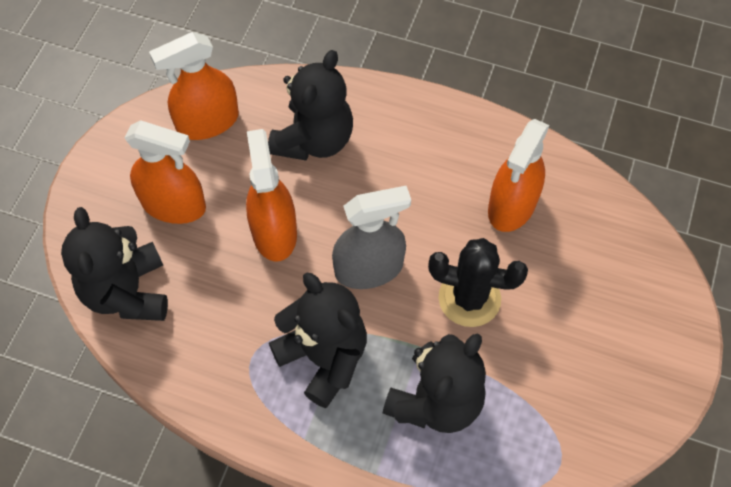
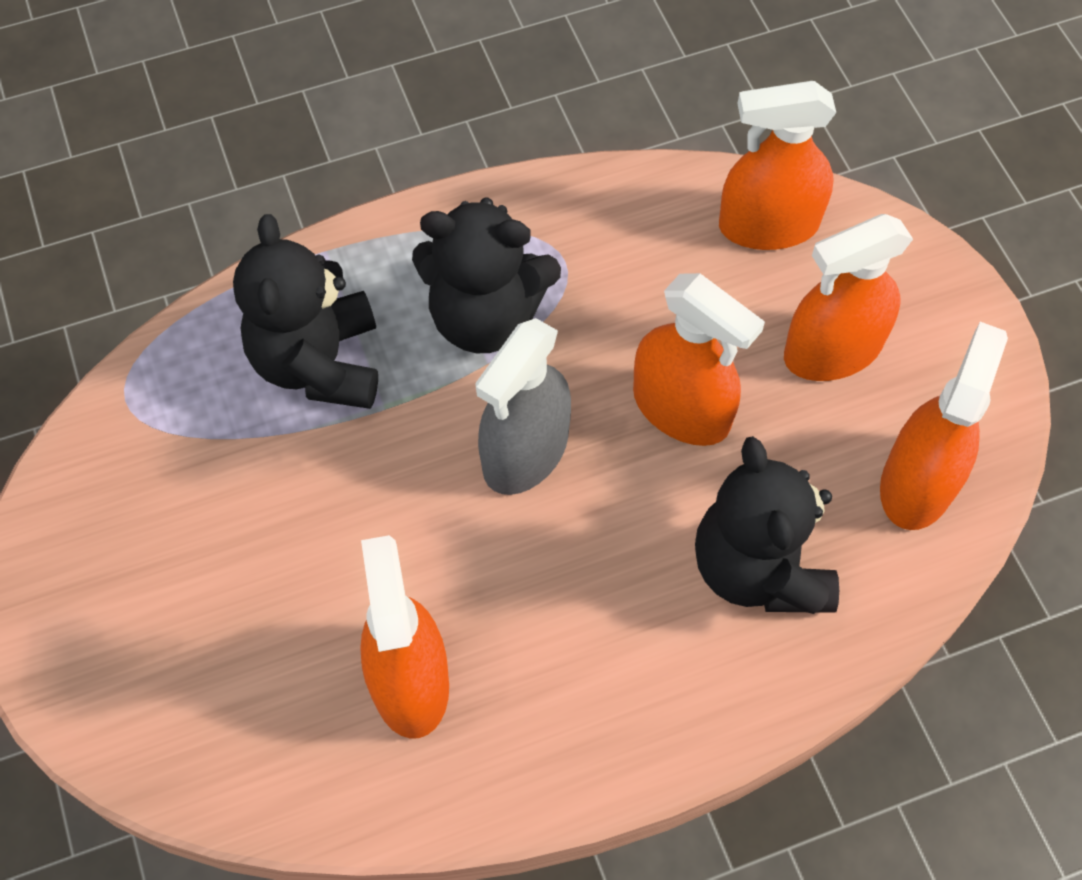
camera: 140 degrees right, 0 degrees up
black teddy bear [61,207,168,321] -> orange spray bottle [719,81,836,250]
black cactus [428,238,528,327] -> none

